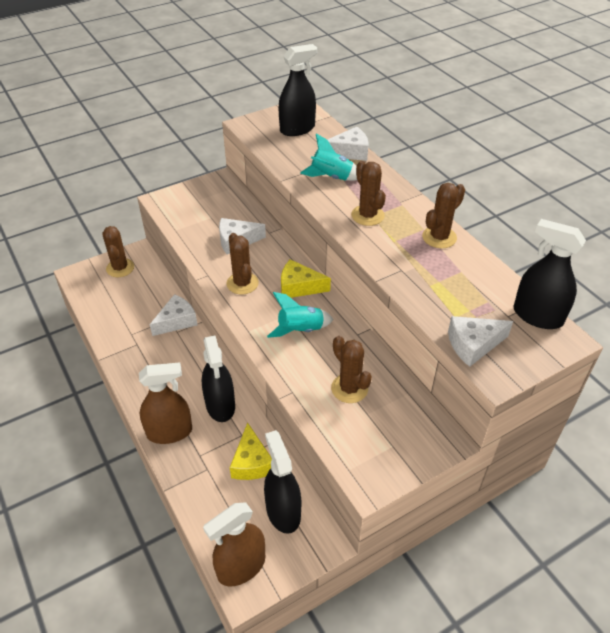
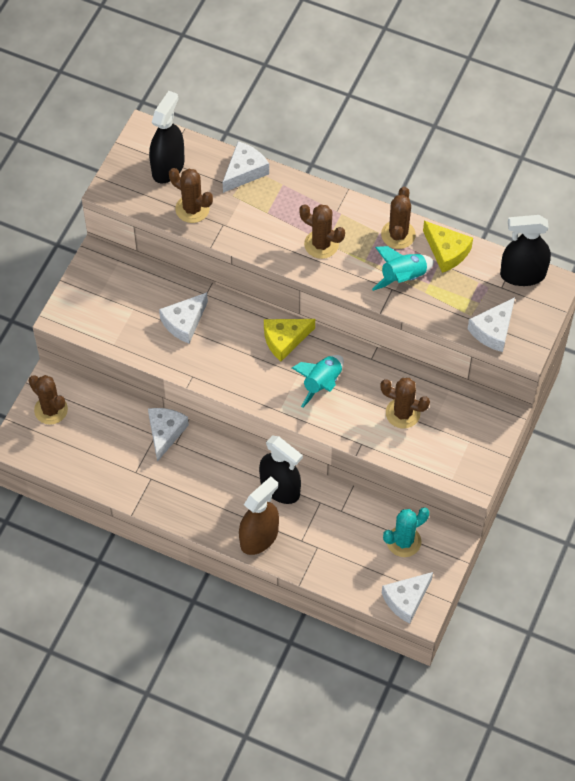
camera: 35 degrees left, 15 degrees up
brown spray bottle [203,503,265,587] -> white cheese [382,572,433,624]
brown cactus [226,233,259,294] -> brown cactus moved to [169,168,213,223]
yellow cheese [230,423,272,480] -> yellow cheese moved to [423,221,473,273]
black spray bottle [264,430,301,534] -> turquoise cactus [383,507,429,557]
turquoise rocket [300,134,357,181] -> turquoise rocket moved to [372,246,435,291]

